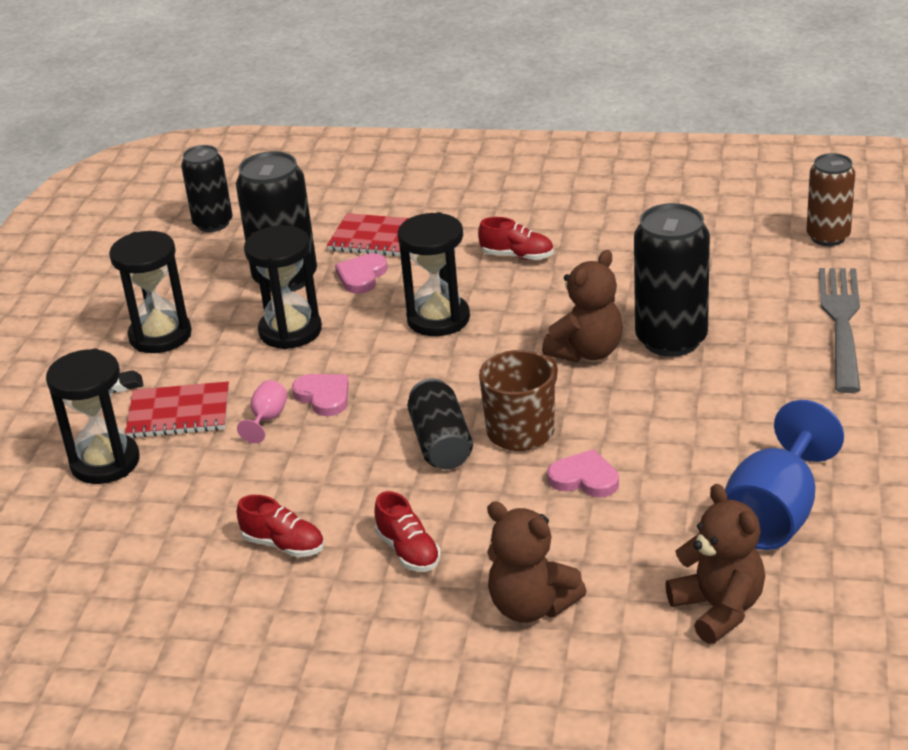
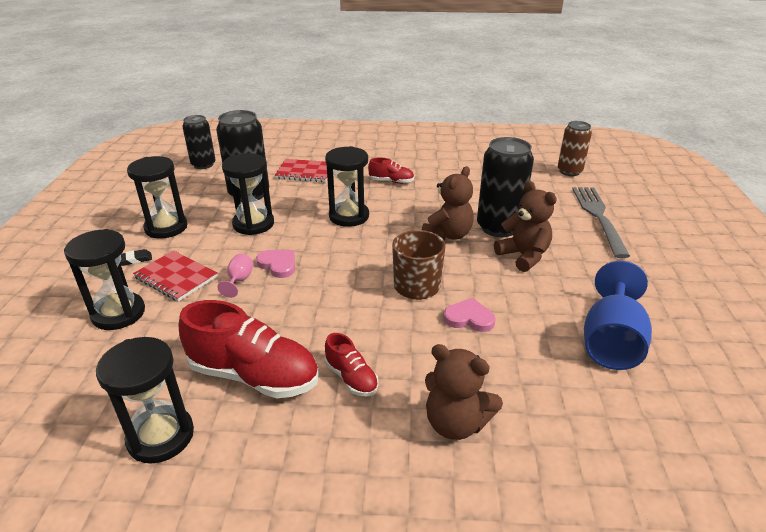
camera: 10 degrees left, 0 degrees up
red notebook [125,381,229,438] -> red notebook turned 45 degrees clockwise [133,250,218,302]
red shoe [237,495,324,557] -> red shoe [179,300,319,398], size x1.97
pink heart [335,253,388,294] -> none
black can [407,378,473,469] -> none
brown teddy bear [665,484,765,644] -> brown teddy bear moved to [494,181,557,272]
none -> black hourglass [96,337,194,464]

